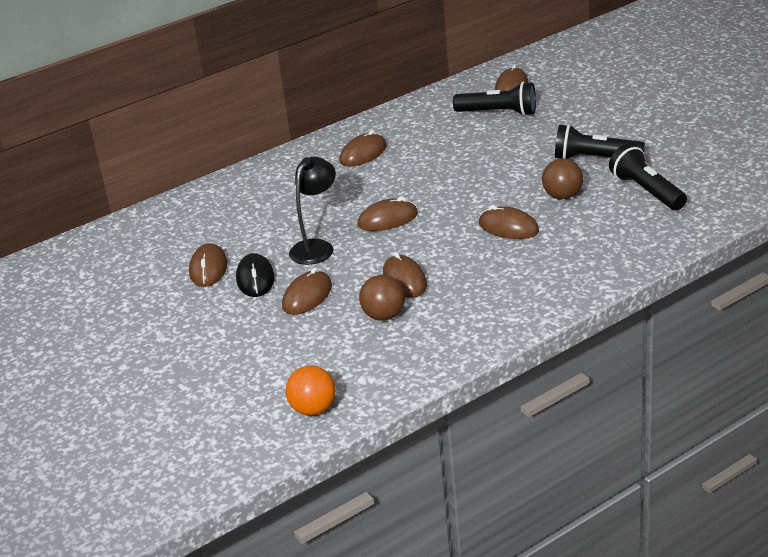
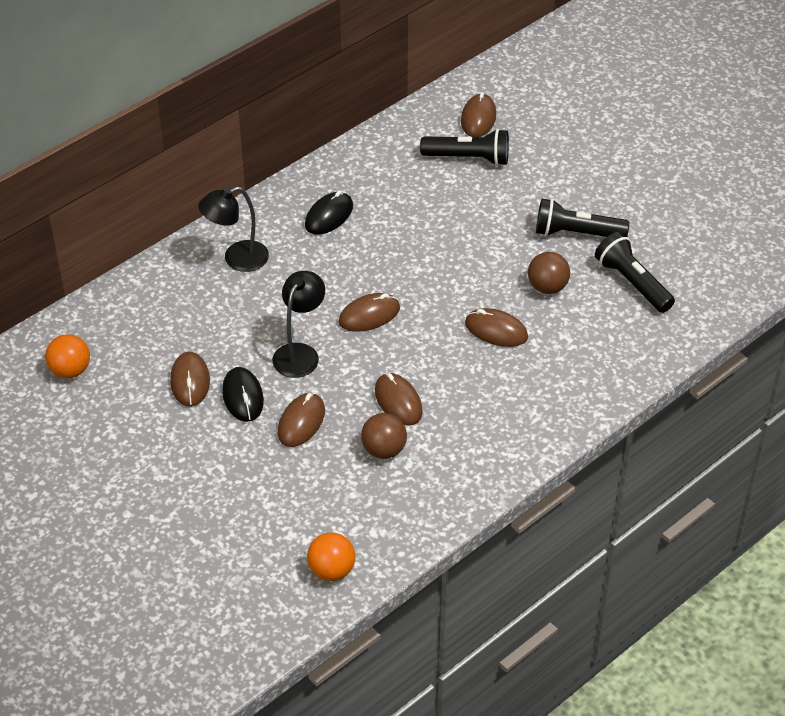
camera: 10 degrees left, 15 degrees up
brown mouse [339,130,387,167] -> black mouse [305,191,353,235]
none -> orange ball [45,334,90,378]
none -> black lamp [198,187,269,272]

